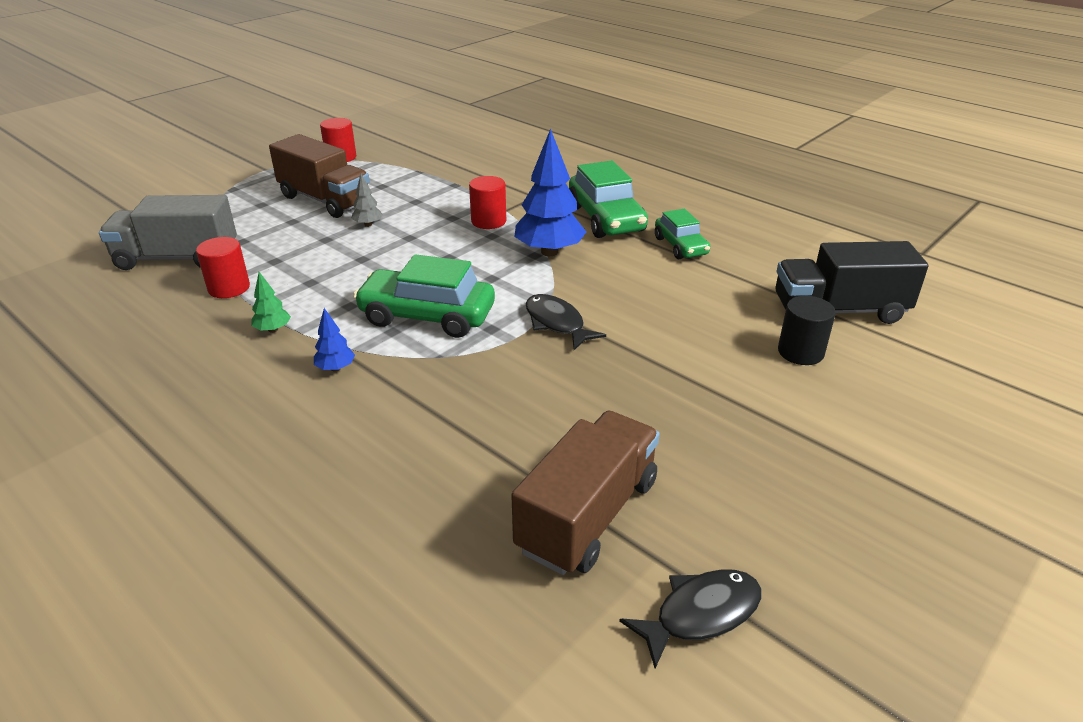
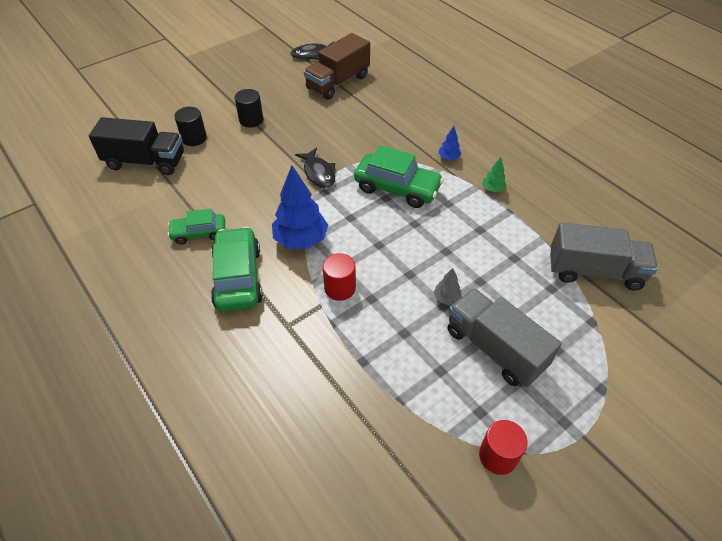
camera: 170 degrees left, 15 degrees up
red cylinder [196,237,250,298] -> none
brown truck [269,134,370,218] -> grey truck [447,288,562,387]
green car [655,209,710,259] -> green car turned 90 degrees counterclockwise [168,209,225,244]
none -> black cylinder [235,89,263,128]

